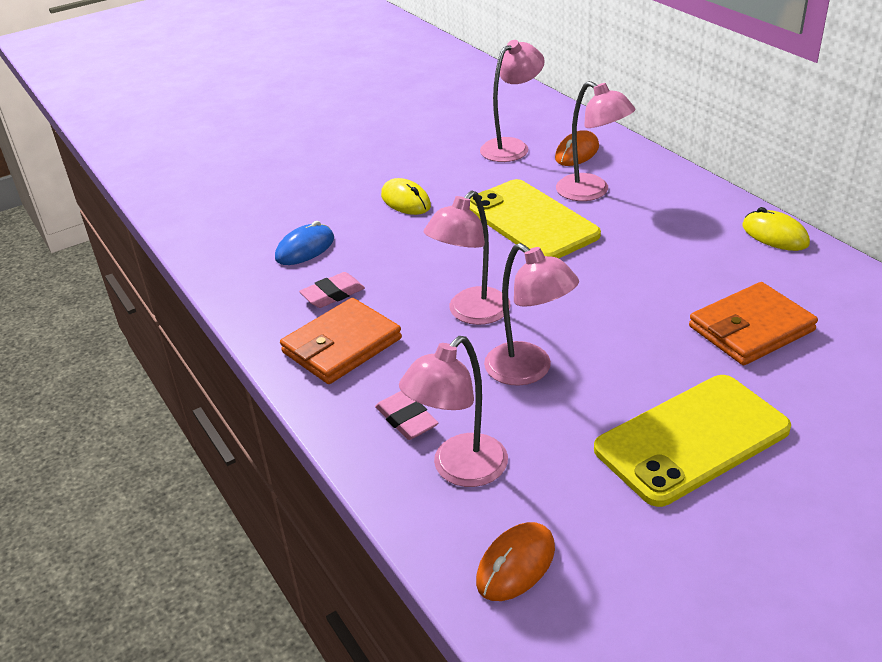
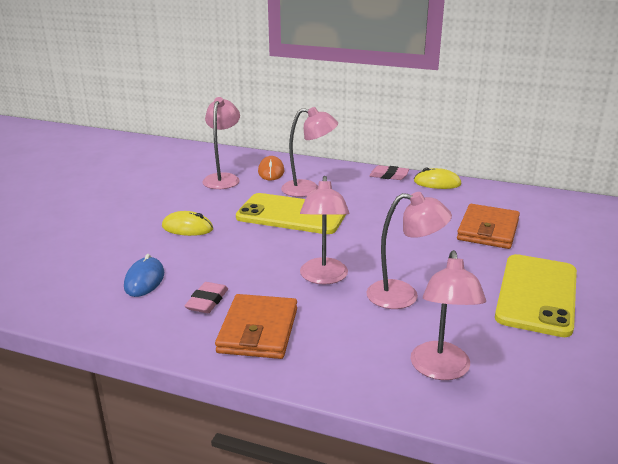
camera: 40 degrees left, 10 degrees down
pink eraser [375,391,438,440] -> pink eraser moved to [370,165,409,180]
orange mouse [476,522,555,601] -> none

